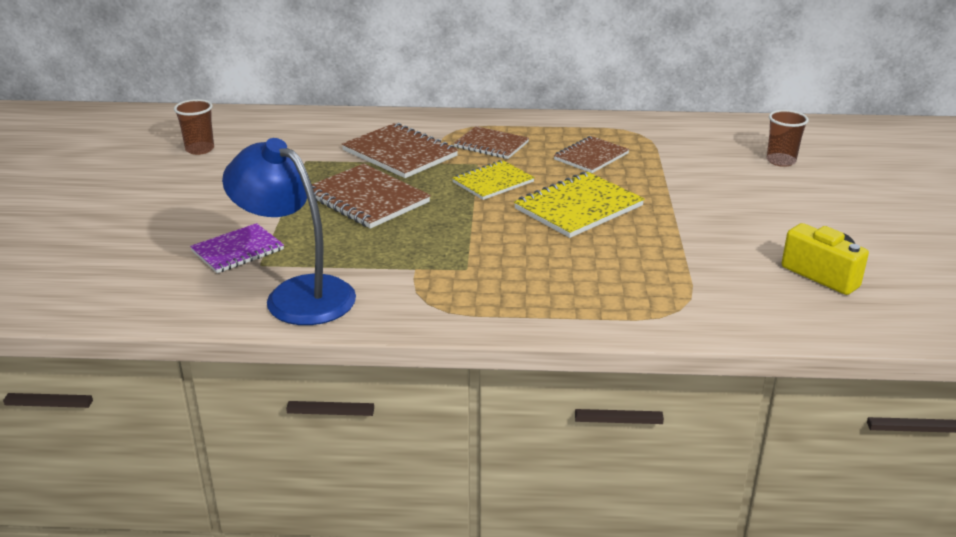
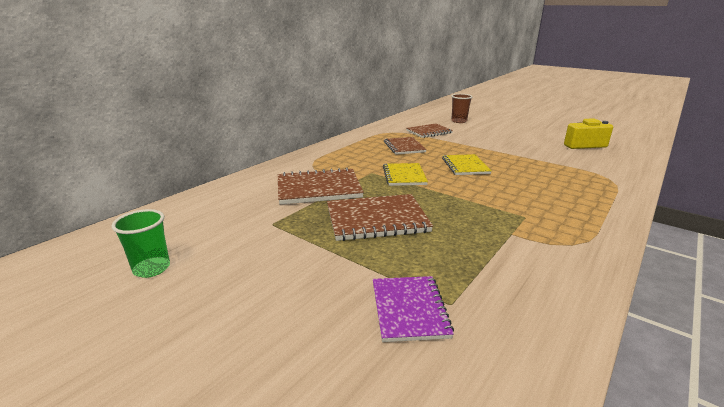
camera: 55 degrees left, 5 degrees down
brown cup [174,99,214,155] -> green cup [111,209,170,278]
blue lamp [222,138,356,325] -> none
brown notebook [454,126,529,159] -> brown notebook moved to [407,123,453,138]
yellow notebook [514,172,645,238] -> yellow notebook [442,154,492,175], size x0.66

